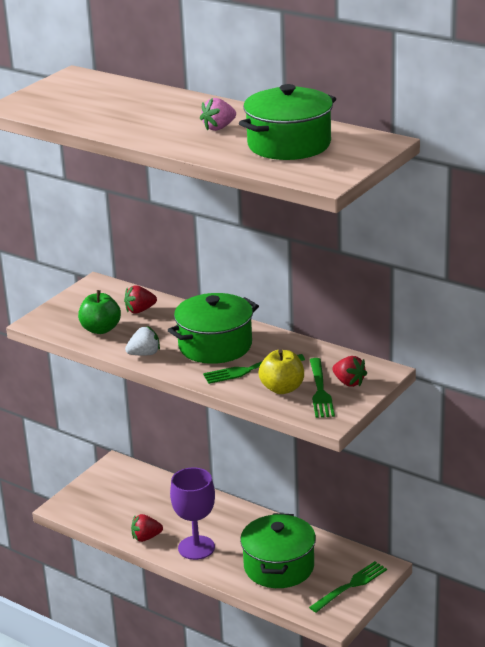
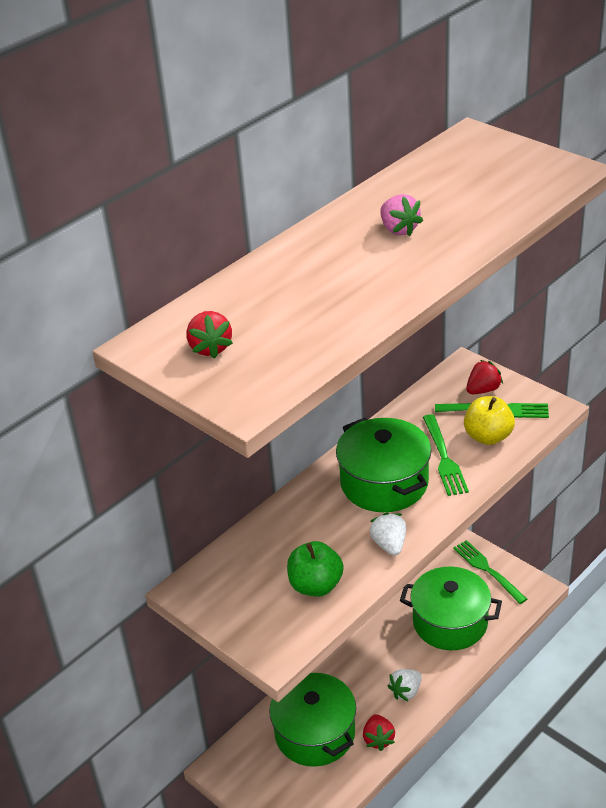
camera: 80 degrees left, 10 degrees up
red strawberry [124,285,157,313] -> red strawberry moved to [186,311,233,359]
purple goblet [170,468,215,560] -> white strawberry [387,669,422,701]
green pot [239,84,336,160] -> green pot moved to [269,673,356,767]

